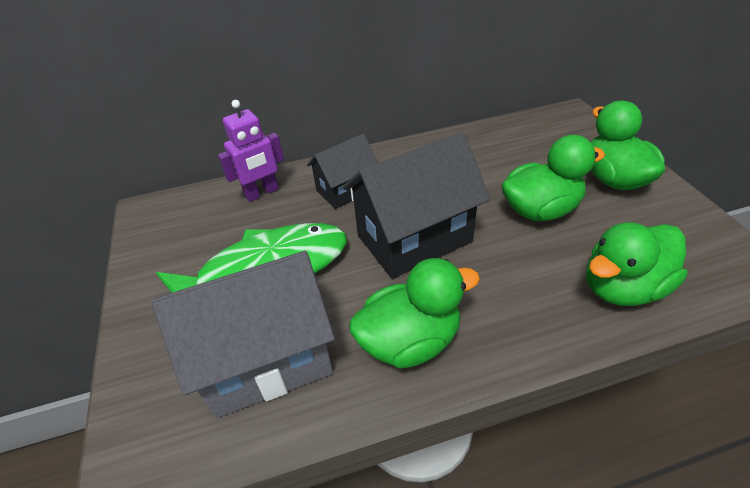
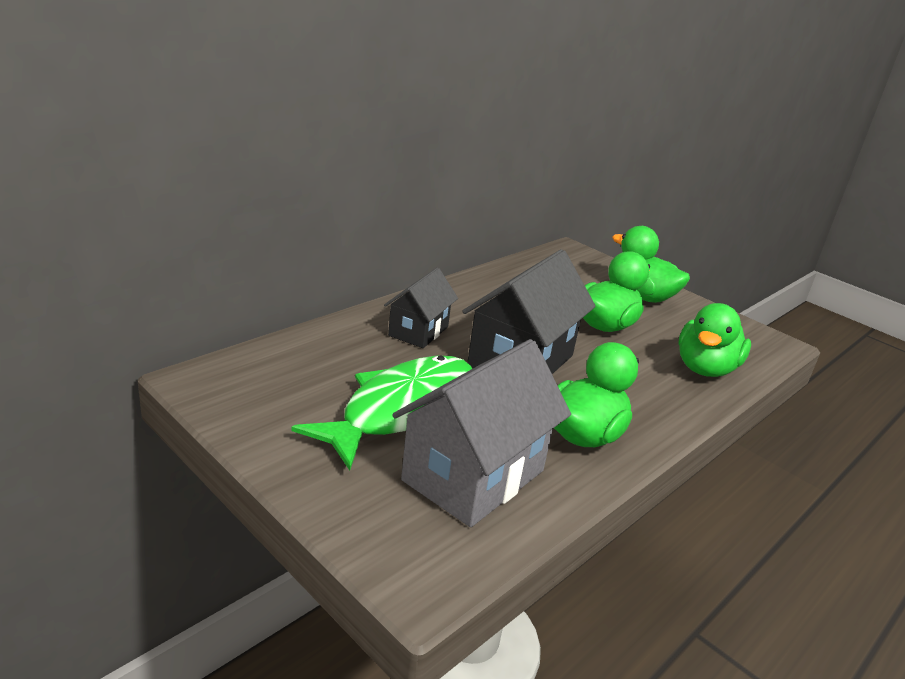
camera: 35 degrees left, 15 degrees down
purple robot [218,100,284,202] -> none

